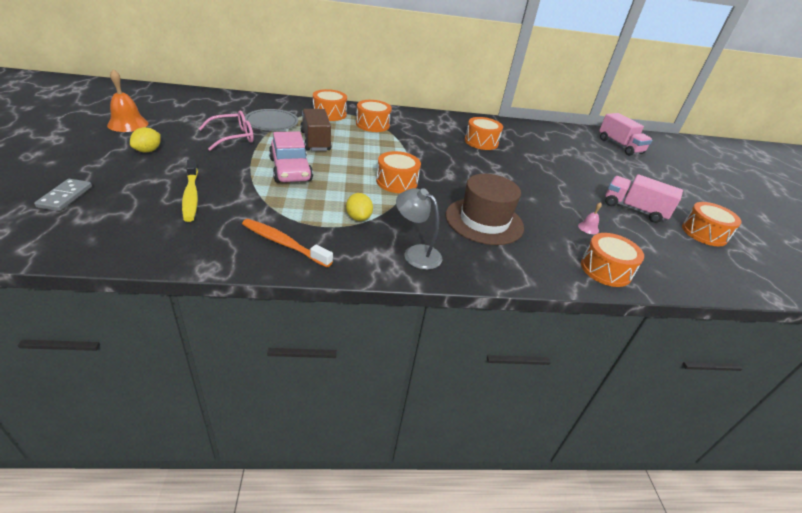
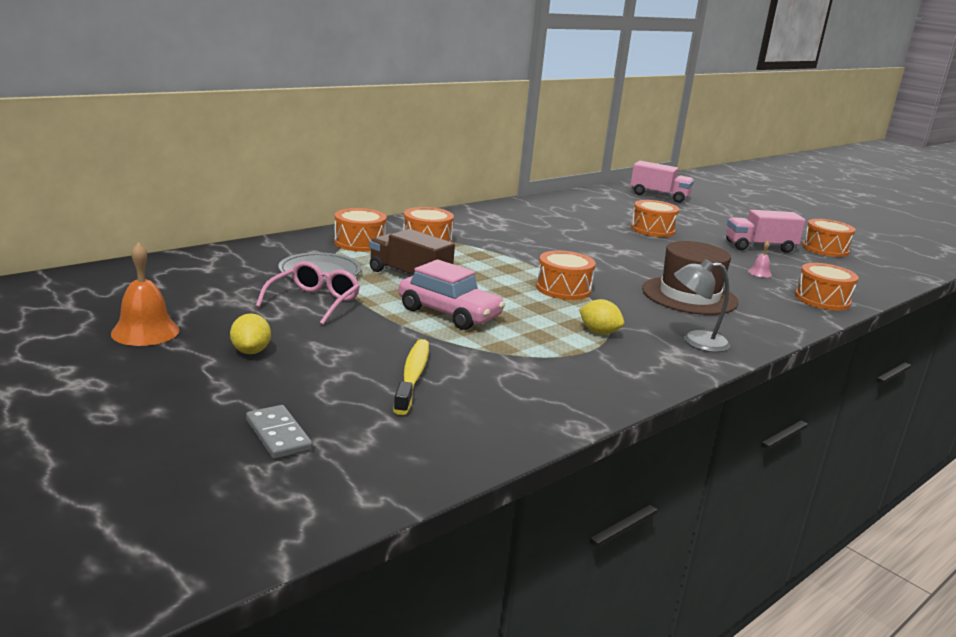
camera: 35 degrees left, 15 degrees down
yellow toothbrush [182,159,198,222] -> yellow toothbrush turned 120 degrees counterclockwise [393,339,429,415]
orange toothbrush [242,219,333,267] -> none
orange drum [465,117,503,150] -> orange drum moved to [631,200,679,237]

